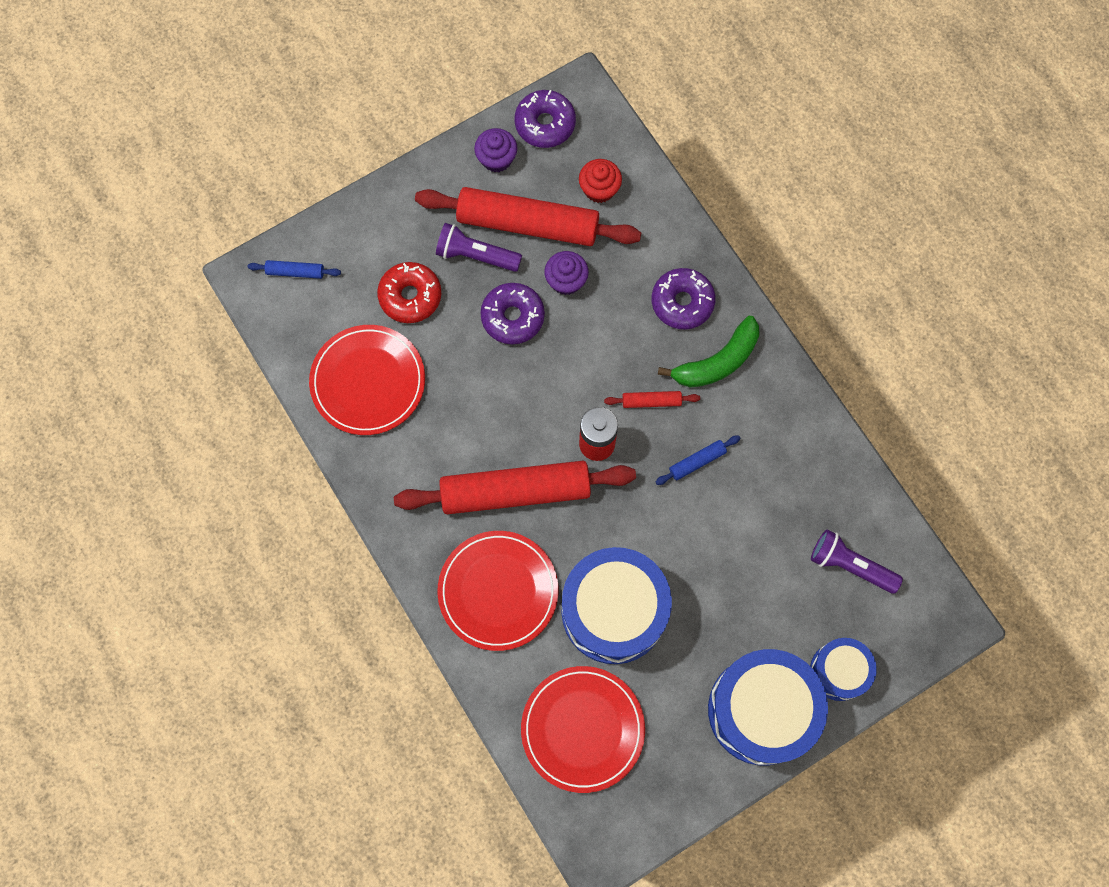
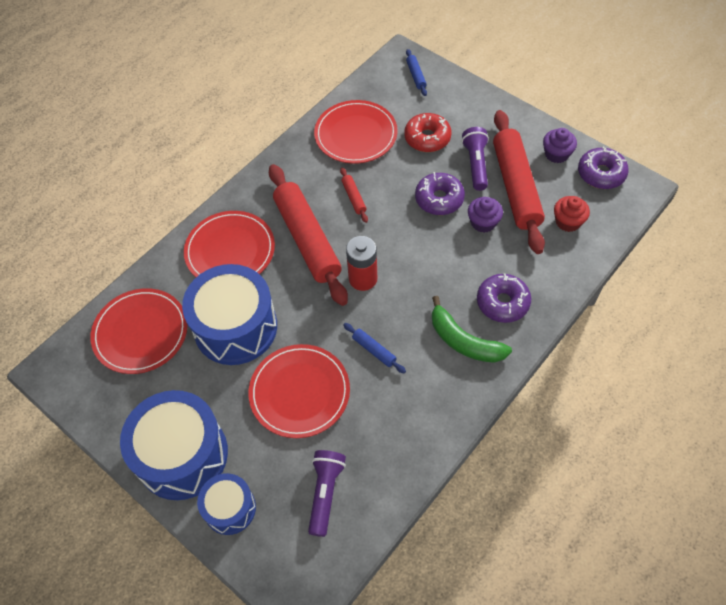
camera: 75 degrees right, 15 degrees down
red rolling pin [604,391,700,408] -> red rolling pin moved to [340,167,368,223]
none -> red plate [249,344,350,438]

